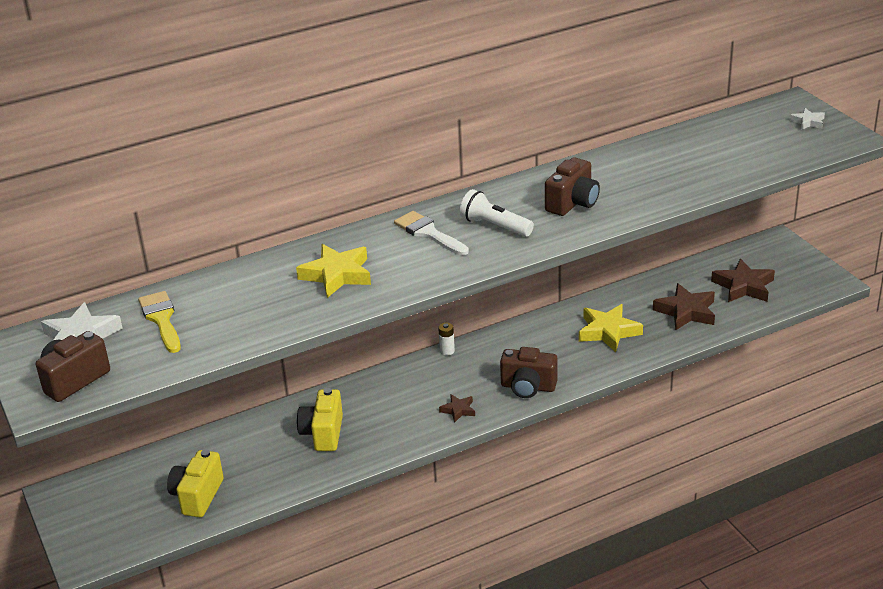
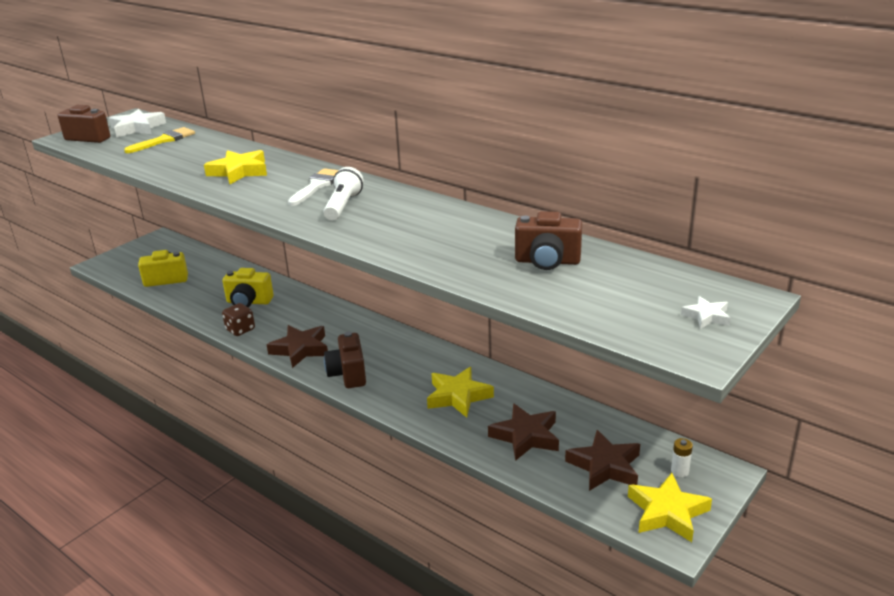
camera: 65 degrees right, 5 degrees down
yellow camera [297,388,343,451] -> yellow camera turned 150 degrees counterclockwise [223,268,274,307]
white battery [438,323,455,356] -> white battery moved to [671,438,693,477]
brown star [439,394,475,423] -> brown star [267,325,328,368], size x1.89
brown camera [545,157,600,216] -> brown camera moved to [515,211,582,270]
none -> brown dice [222,303,255,336]
none -> yellow star [628,473,712,542]

